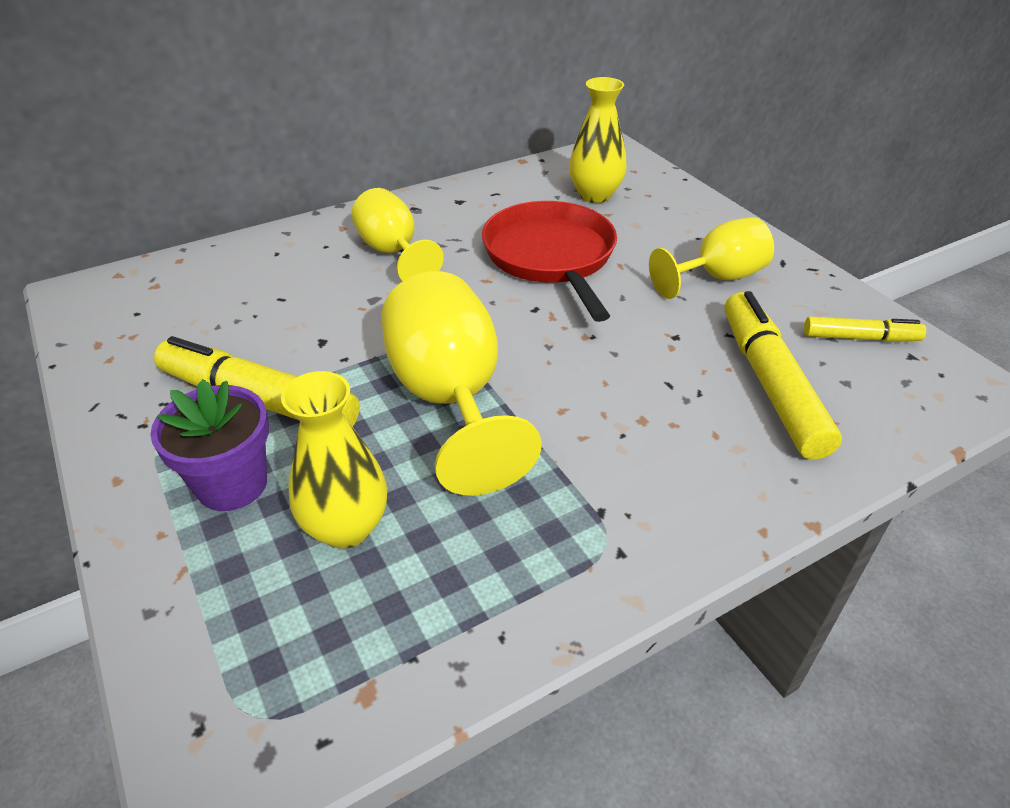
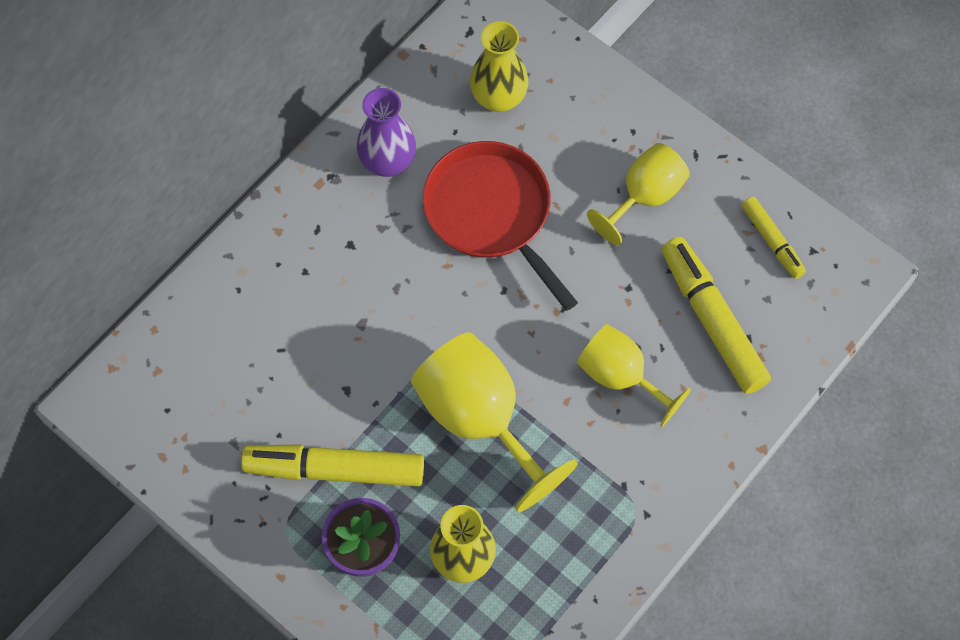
camera: 20 degrees left, 25 degrees up
yellow goblet [351,188,444,281] -> yellow goblet moved to [577,324,691,427]
yellow marker [804,316,926,342] -> yellow marker turned 75 degrees clockwise [742,197,806,279]
none -> purple vase [357,88,416,177]

